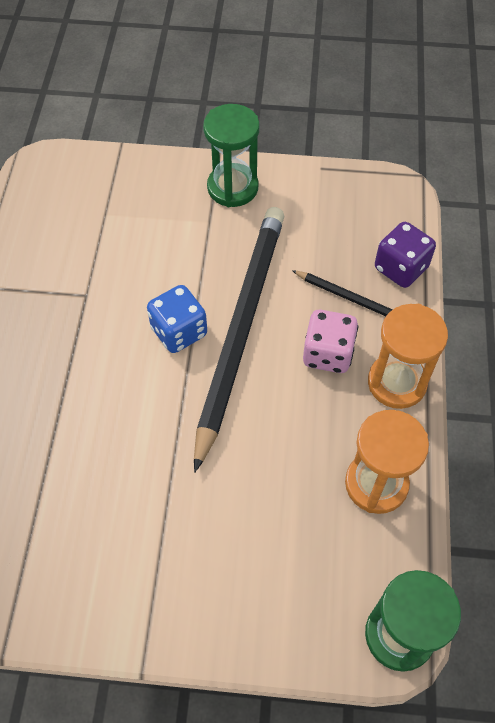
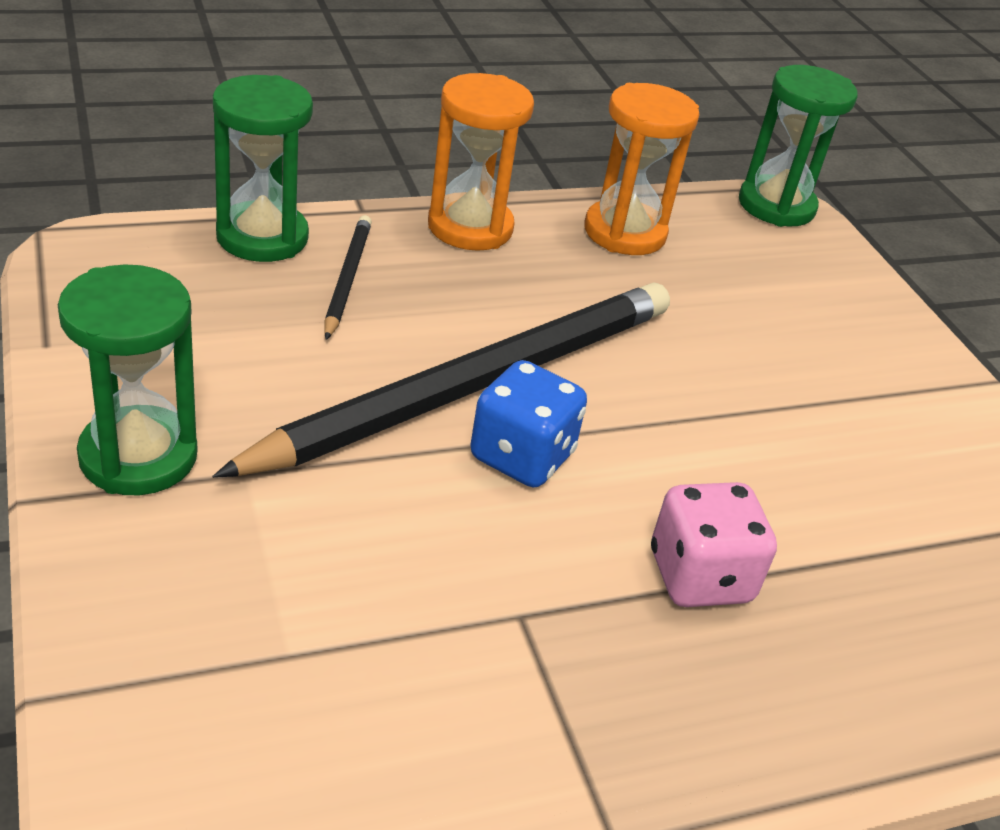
camera: 120 degrees left, 20 degrees down
black pencil [194,207,284,473] -> black pencil turned 150 degrees clockwise [212,282,670,478]
pink dice [303,310,358,373] -> pink dice moved to [651,482,777,607]
purple dice [375,222,436,288] -> green hourglass [213,75,313,262]

